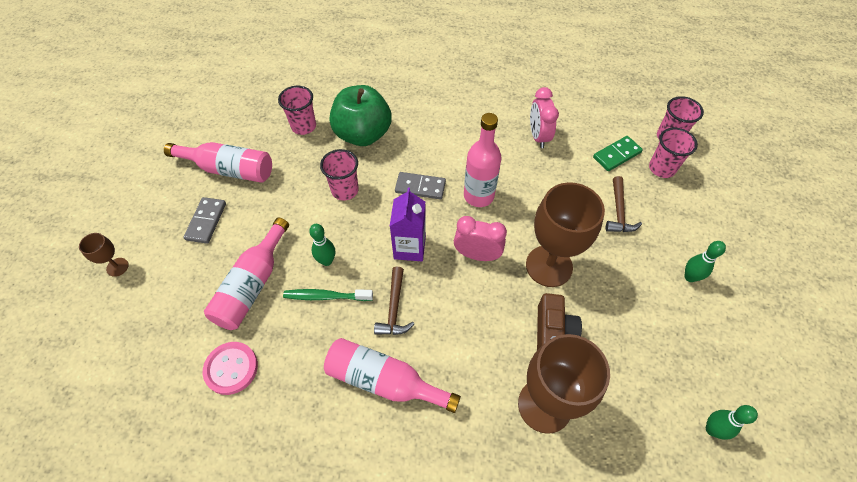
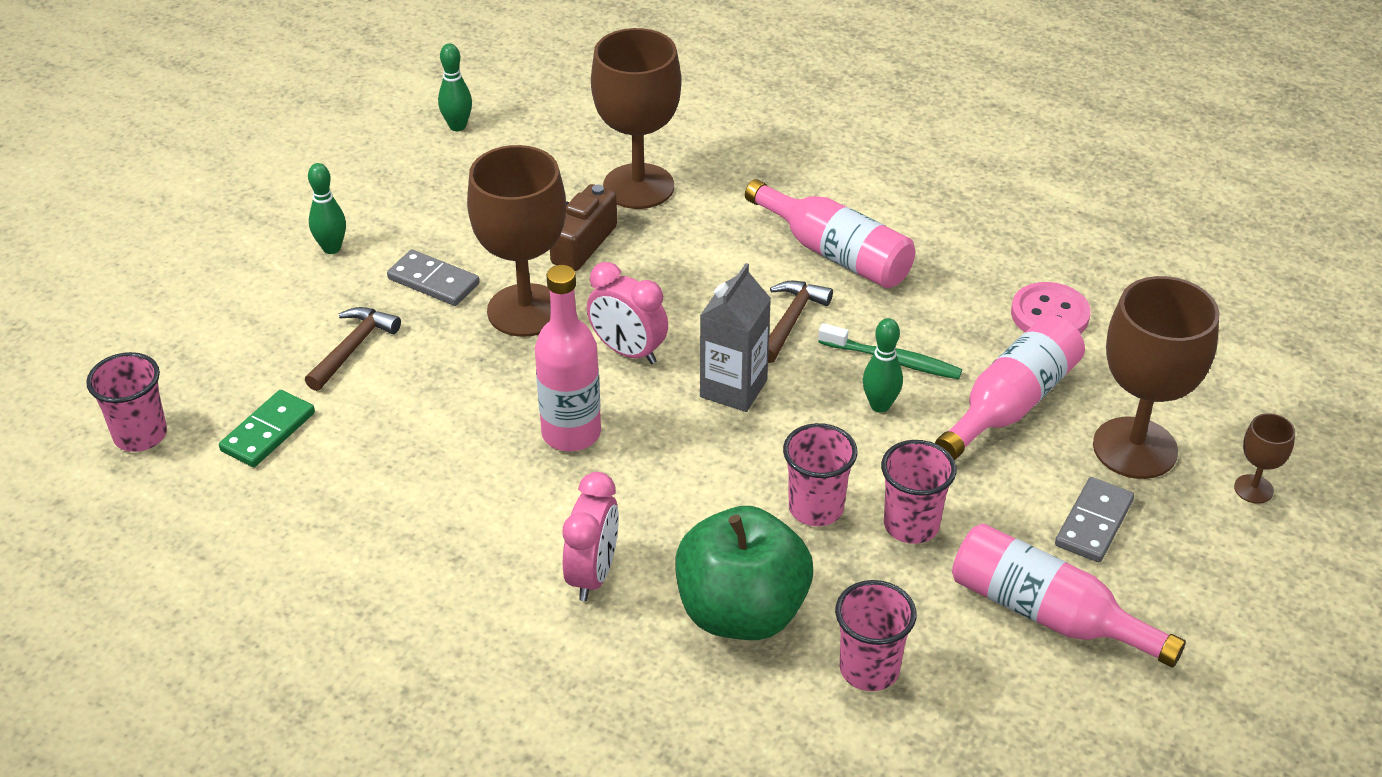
camera: 160 degrees left, 15 degrees down
purple carton [390,188,426,261] -> grey carton [700,263,771,412]
grey domino [395,172,446,199] -> grey domino moved to [387,249,480,306]
pink clock [530,87,559,148] -> pink clock moved to [563,472,619,601]
green domino [593,136,643,171] -> green domino turned 45 degrees counterclockwise [219,390,315,467]
pink cup [649,128,698,178] -> pink cup moved to [881,440,957,544]
none -> brown goblet [1093,276,1220,479]

